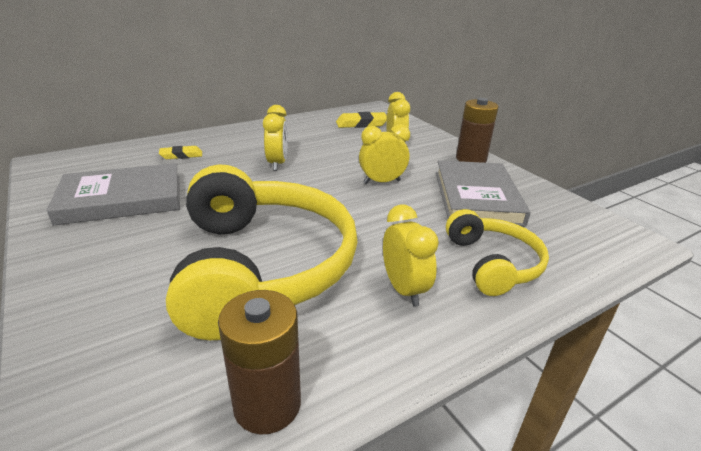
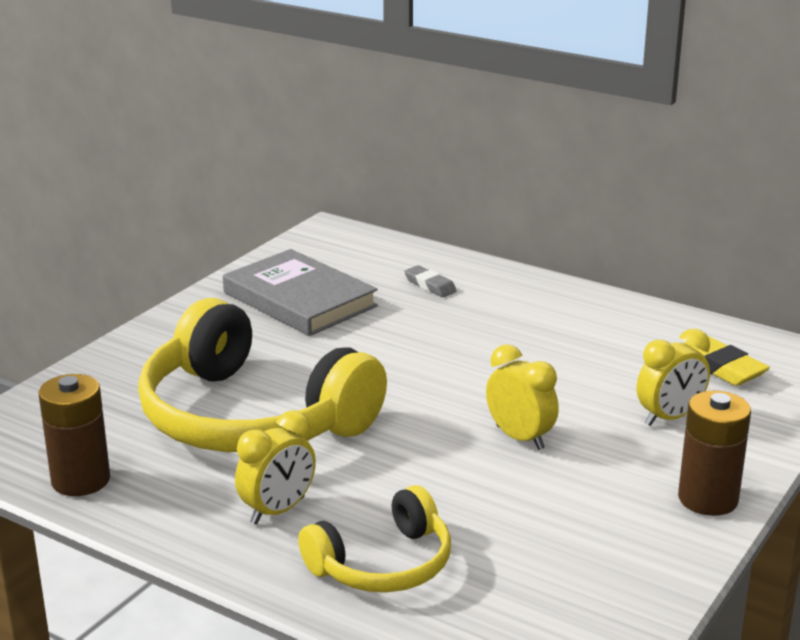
camera: 65 degrees right, 5 degrees down
yellow eraser [159,146,202,159] -> grey eraser [404,265,457,297]
yellow headphones [166,164,357,340] -> yellow headphones turned 75 degrees clockwise [138,298,387,452]
yellow clock [263,105,288,171] -> none
grey book [436,160,531,226] -> none

